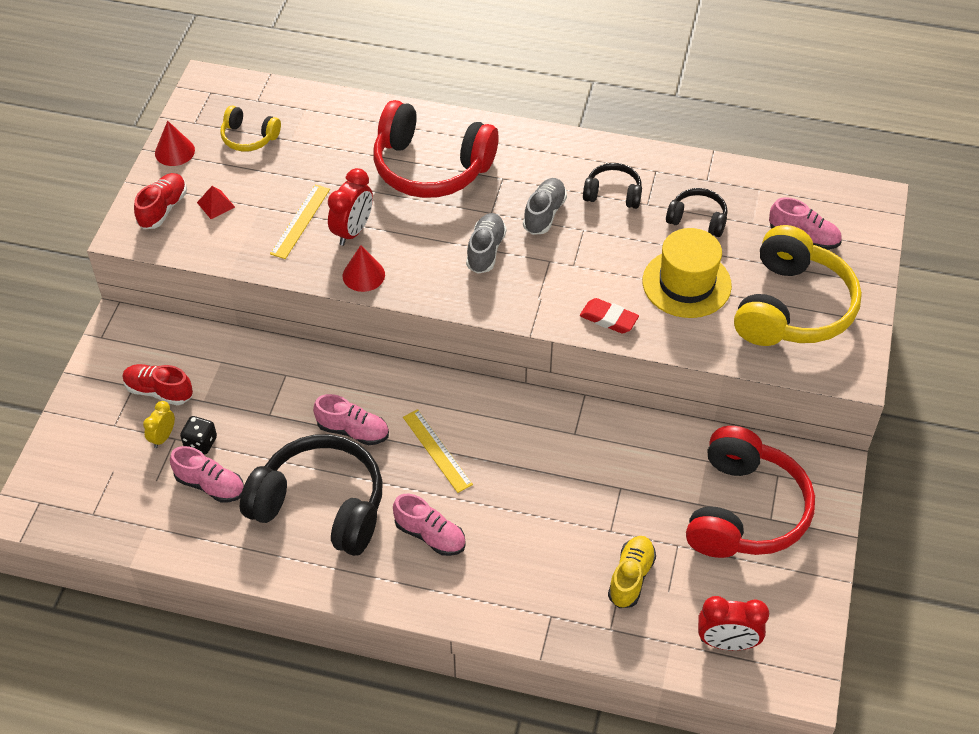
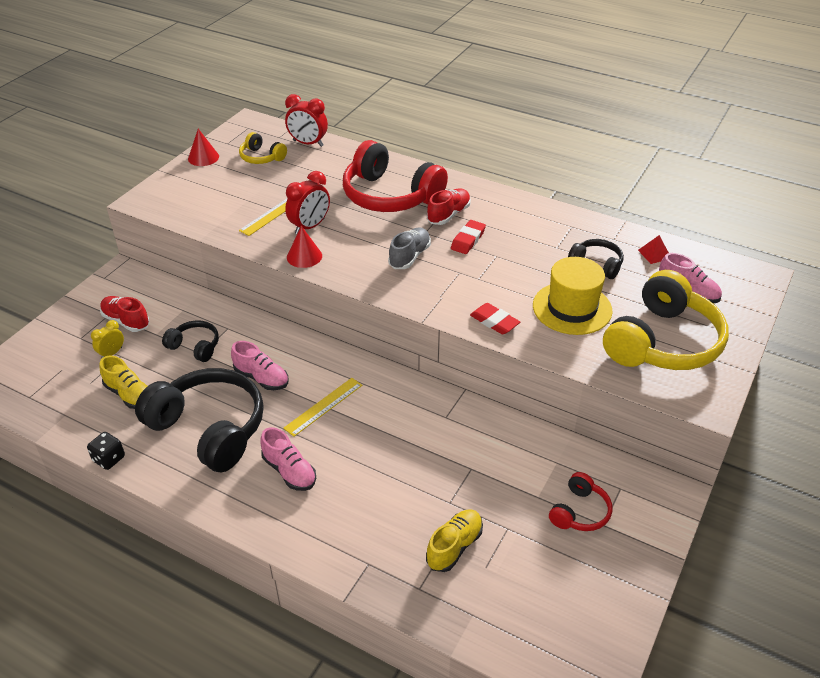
camera: 15 degrees right, 10 degrees down
red shoe [134,173,187,229] -> red shoe moved to [427,189,471,225]
pink shoe [170,446,244,503] -> yellow shoe [99,356,147,409]
black dice [180,416,217,454] -> black dice moved to [87,432,125,470]
red pyramid [197,186,235,219] -> red pyramid moved to [638,235,669,264]
yellow ruler [403,409,473,493] -> yellow ruler turned 60 degrees clockwise [283,378,362,437]
grey shoe [523,178,567,235] -> red eraser [451,220,486,254]
black headphones [583,163,642,209] -> black headphones moved to [162,320,219,362]
red headphones [686,426,815,558] -> red headphones [549,472,612,531], size x0.48
red clock [698,596,769,650] -> red clock moved to [285,94,328,147]

